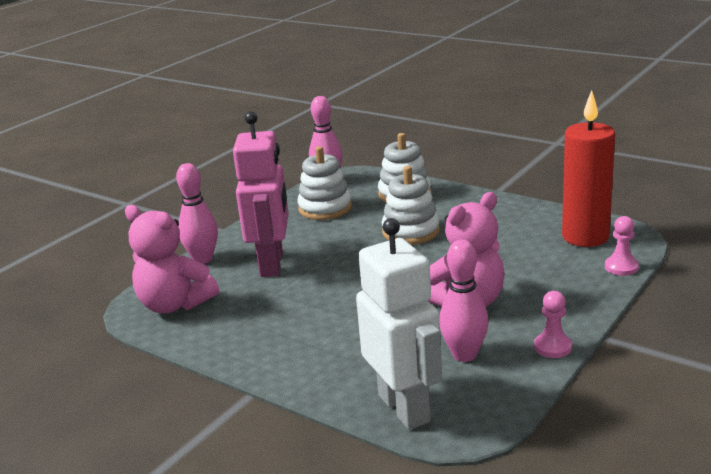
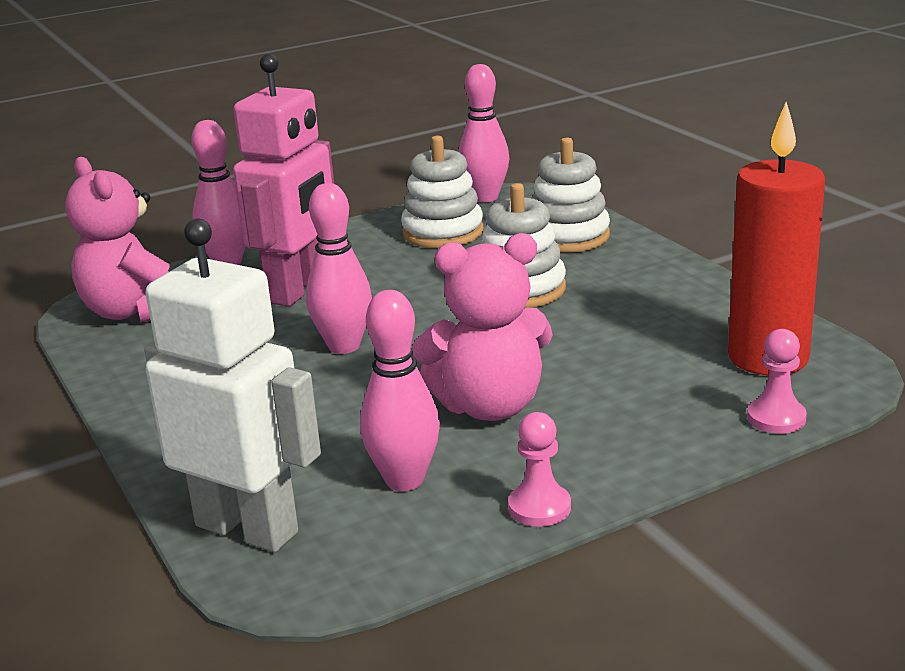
camera: 25 degrees right, 0 degrees up
white robot [356,218,442,430] -> white robot turned 60 degrees counterclockwise [144,219,321,552]
none -> pink bowling pin [306,183,372,354]

